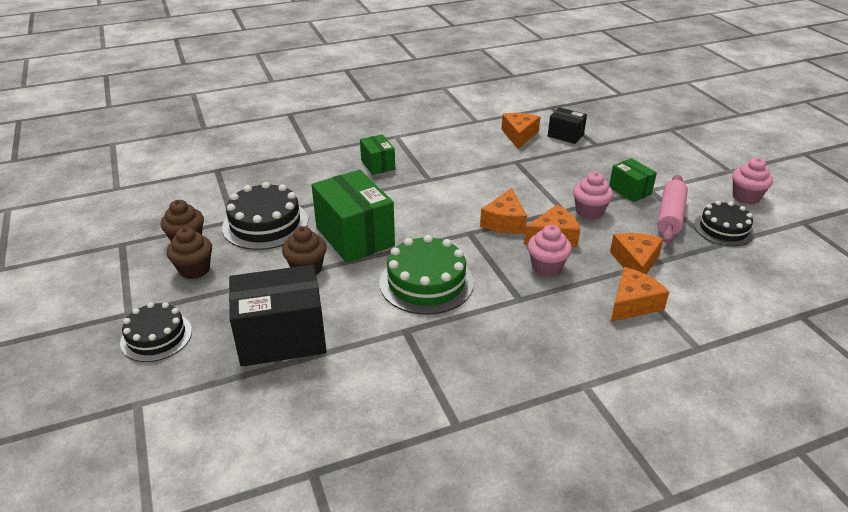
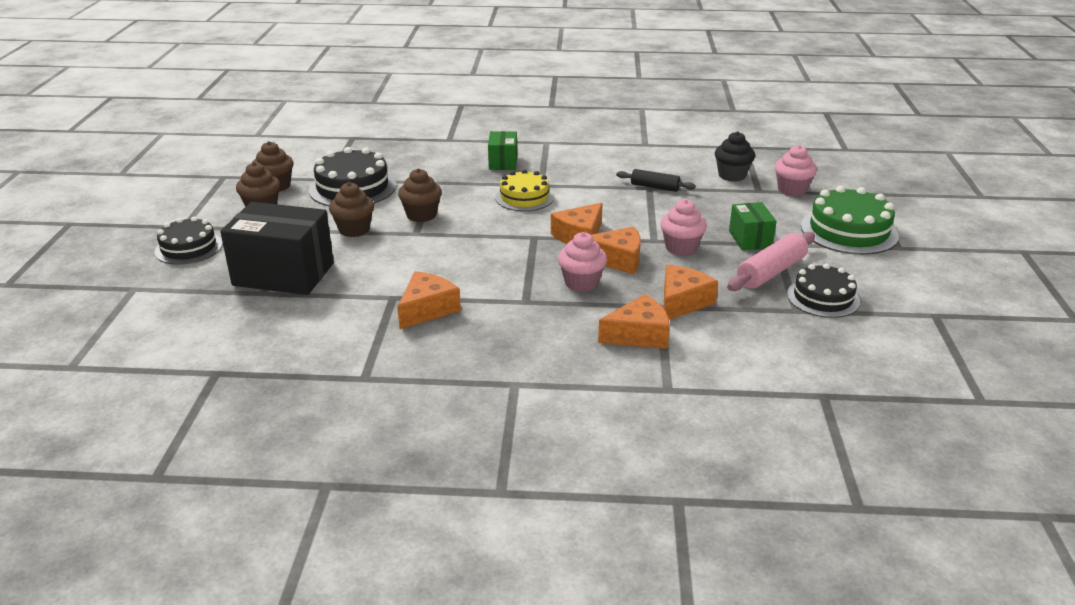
camera: 25 degrees right, 5 degrees down
green box [312,170,395,263] -> brown cupcake [398,168,442,222]
green cake [379,235,474,315] -> green cake moved to [801,186,899,255]
orange cheese [501,113,540,149] -> orange cheese moved to [397,271,461,329]
black box [548,107,587,144] -> black cupcake [715,131,755,181]
pink cupcake [732,158,773,204] -> pink cupcake moved to [775,145,817,196]
none -> yellow cake [495,169,554,211]
none -> black rolling pin [616,169,696,192]

